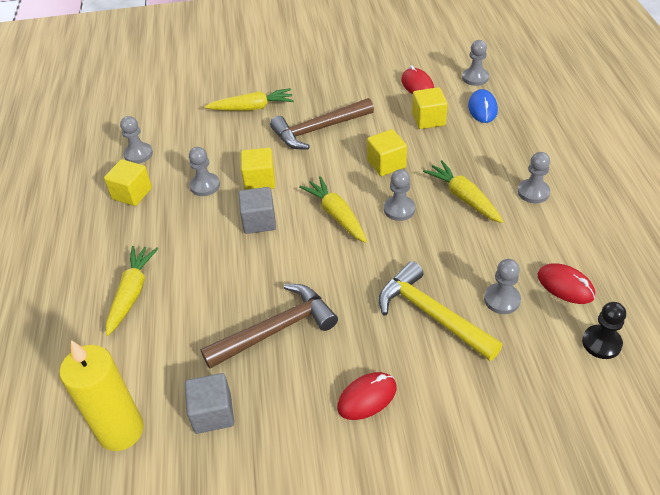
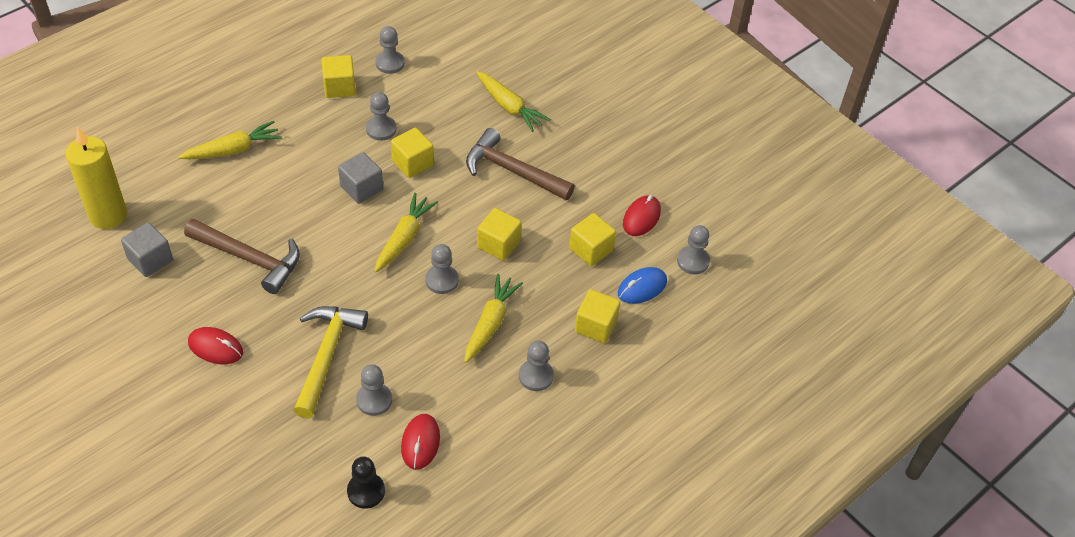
camera: 50 degrees right, 5 degrees up
none -> yellow cube [575,289,621,343]

